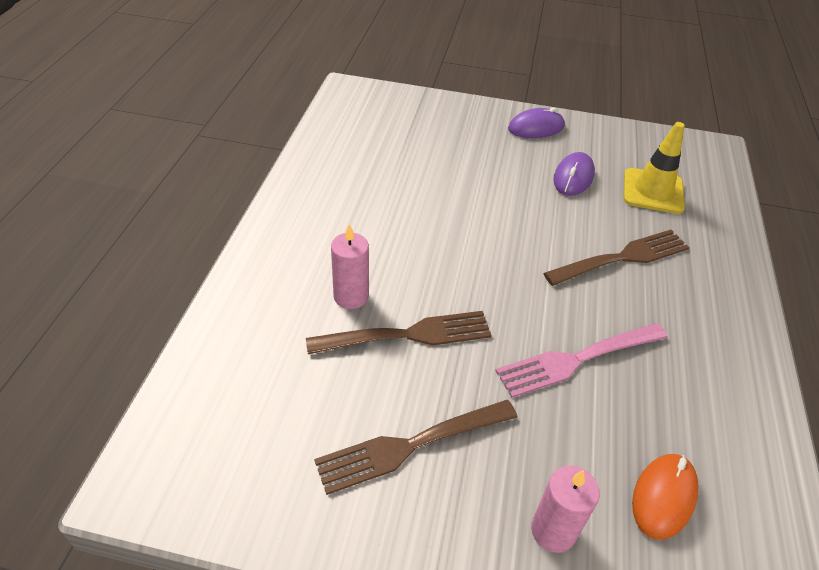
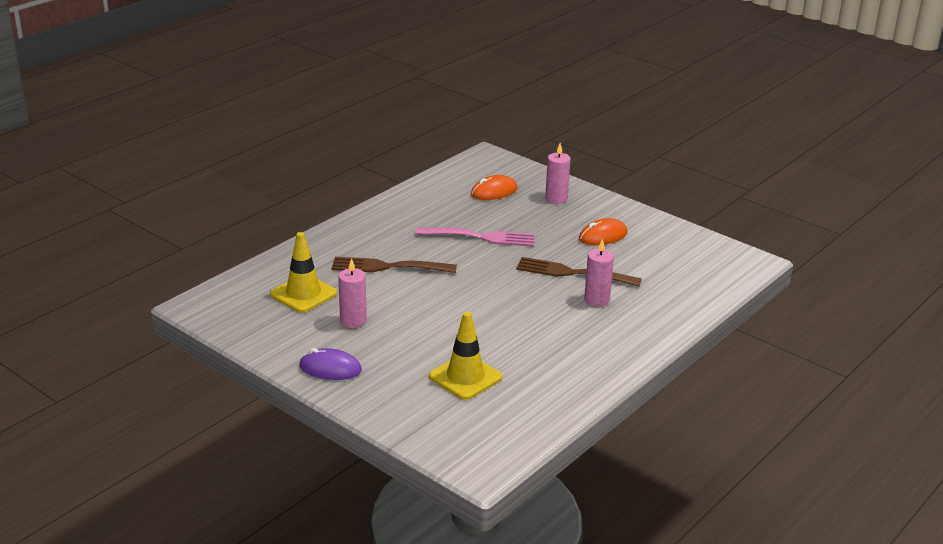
camera: 150 degrees left, 15 degrees down
brown fork [314,400,518,495] -> orange mouse [579,218,627,245]
purple mouse [553,152,595,196] -> pink candle [338,258,367,328]
none -> yellow traffic cone [429,312,502,400]

